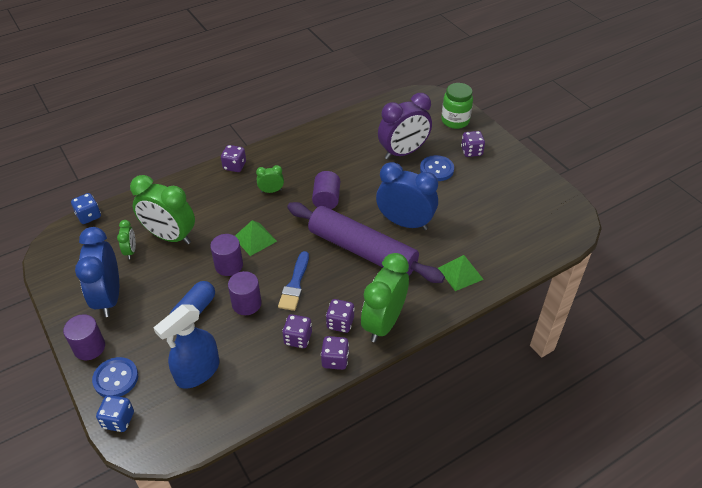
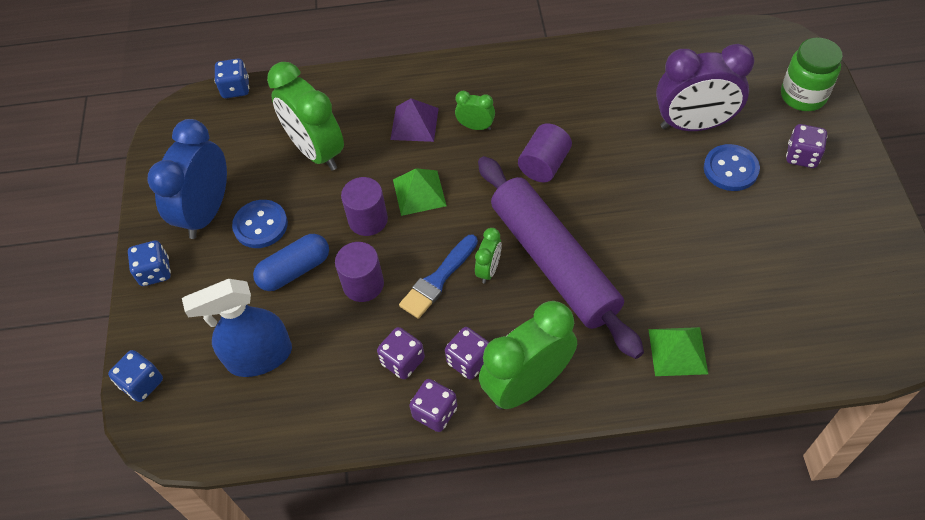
camera: 30 degrees right, 10 degrees up
purple cylinder [63,314,105,360] -> blue dice [128,241,171,286]
blue button [92,357,138,397] -> blue button moved to [232,200,288,248]
green clock [117,220,136,259] -> green clock moved to [475,228,502,283]
purple dice [221,145,246,172] -> none
blue clock [376,162,438,230] -> none
none -> purple pyramid [390,98,439,142]

